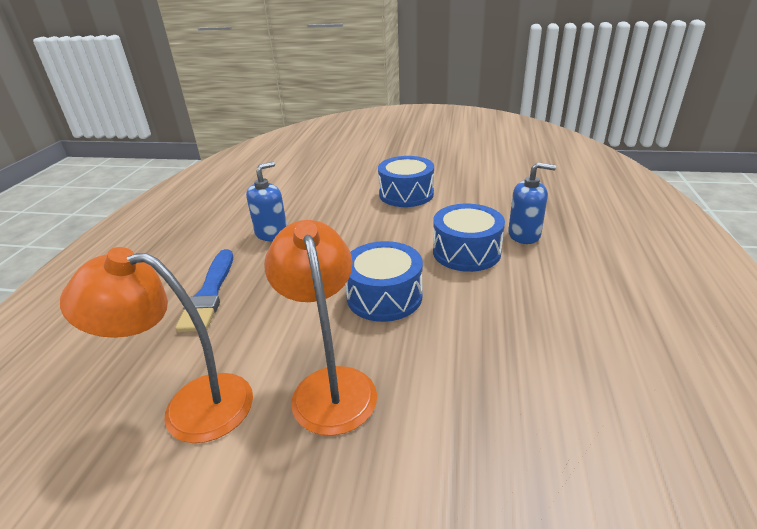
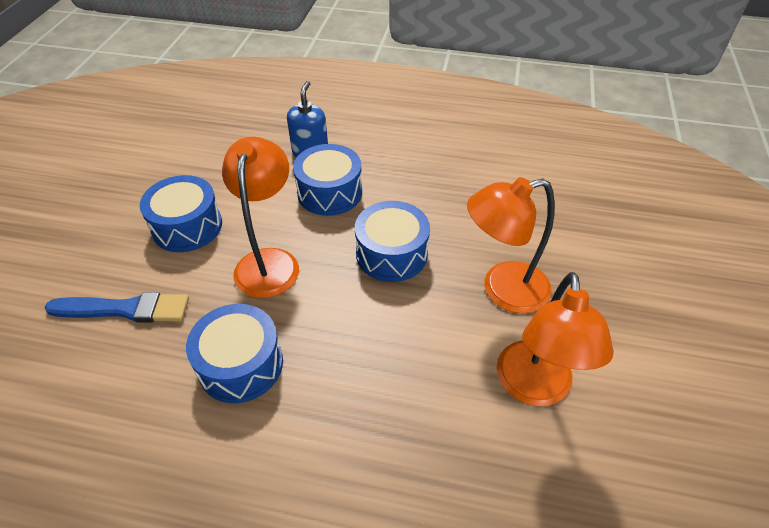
camera: 90 degrees left, 15 degrees up
blue brush [175,249,233,332] -> blue brush moved to [44,292,189,323]
blue soap dispenser [246,162,287,241] -> blue drum [186,304,283,403]
none -> orange lamp [222,137,299,298]

